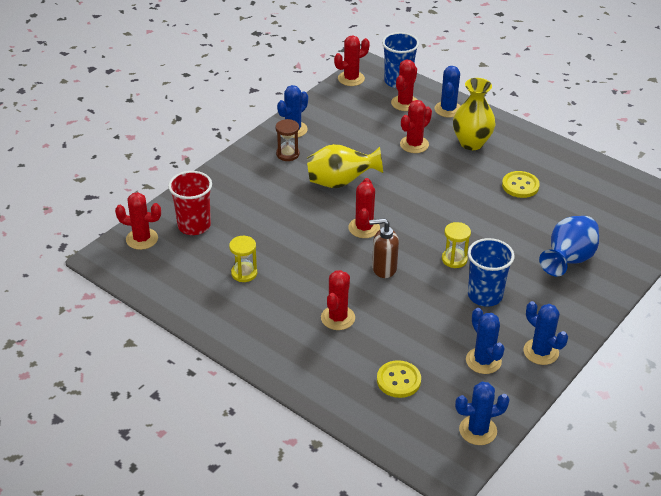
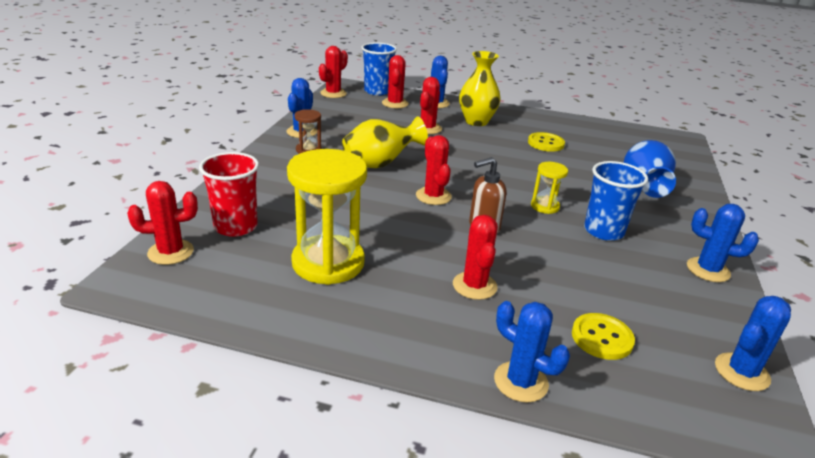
camera: 25 degrees left, 10 degrees down
yellow hourglass [229,236,257,282] -> yellow hourglass [287,149,367,285], size x2.09
blue cactus [466,308,505,374] -> blue cactus moved to [494,301,570,402]

